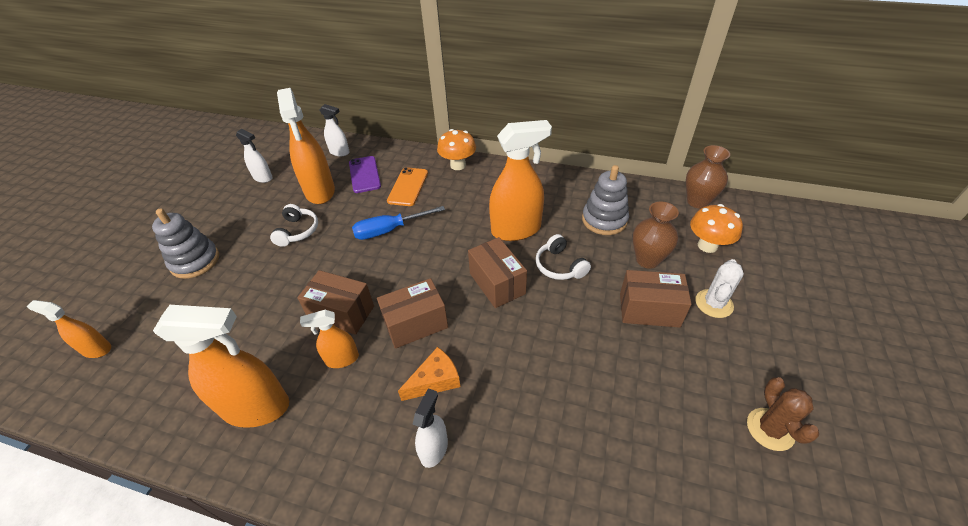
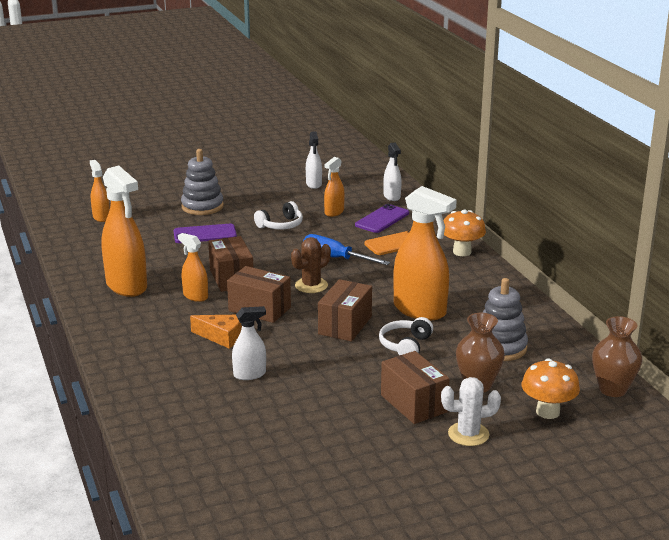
camera: 50 degrees right, 20 degrees down
orange spray bottle [277,88,335,204] -> orange spray bottle [324,157,345,217], size x0.52
white spray bottle [412,388,448,468] -> white spray bottle moved to [232,306,266,380]
brown cactus [747,377,819,451] -> brown cactus moved to [291,237,331,293]
none -> purple phone [173,224,237,243]

